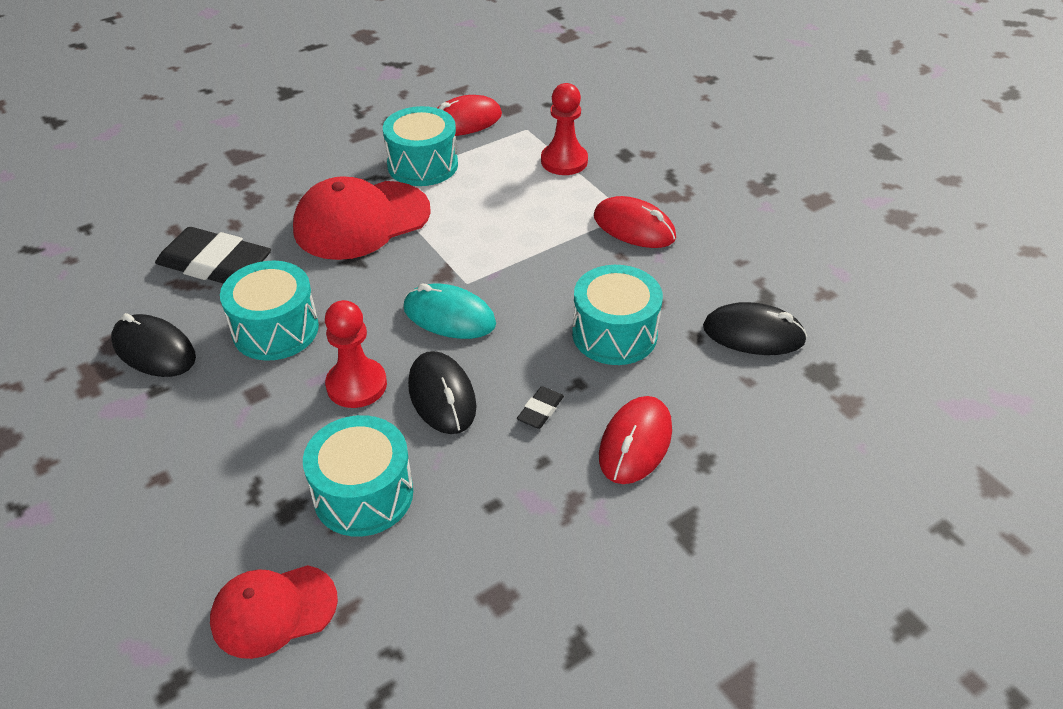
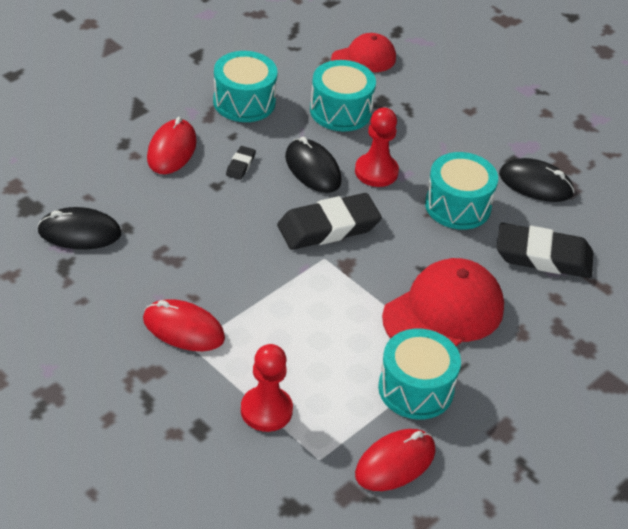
camera: 165 degrees right, 0 degrees up
turquoise mouse [403,284,496,339] -> black eraser [277,193,382,250]
turquoise drum [572,265,663,365] -> turquoise drum moved to [213,51,278,122]

